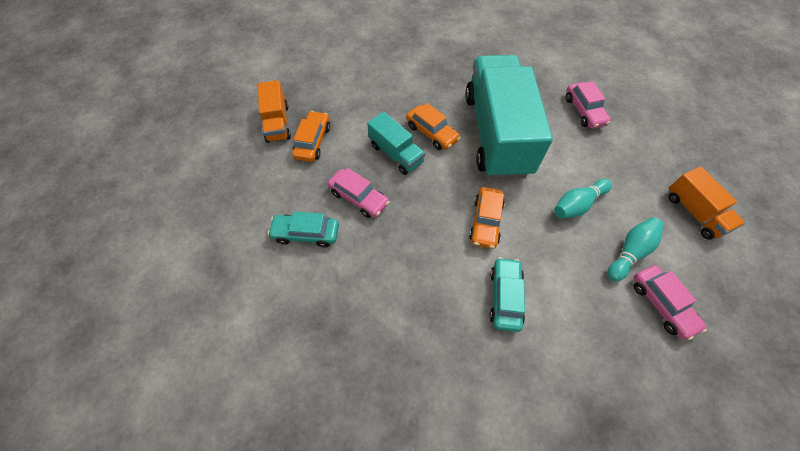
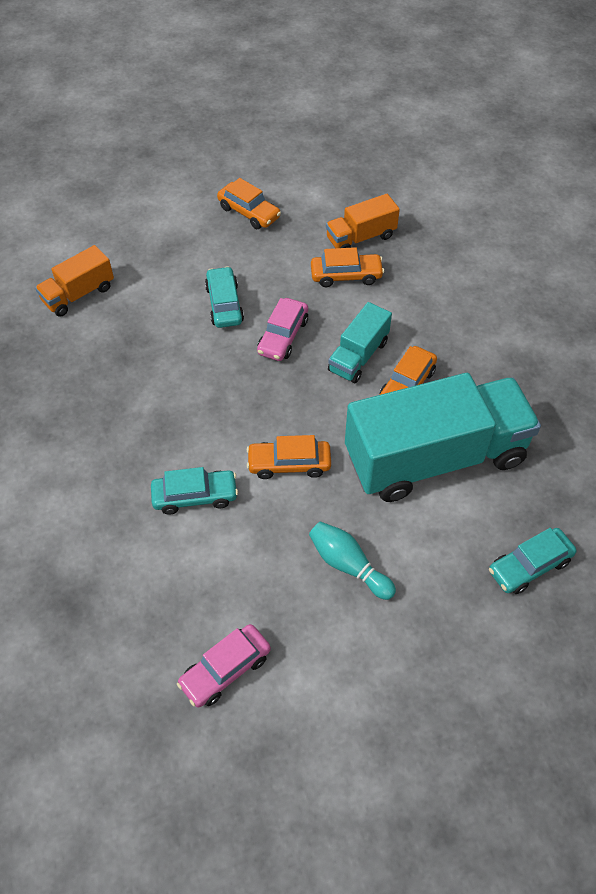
camera: 75 degrees right, 5 degrees down
pink car [566,81,611,129] -> turquoise car [489,528,577,594]
turquoise bowling pin [607,217,664,282] -> none
orange truck [668,167,745,240] -> orange truck moved to [35,245,114,317]
none -> orange car [217,178,281,229]

